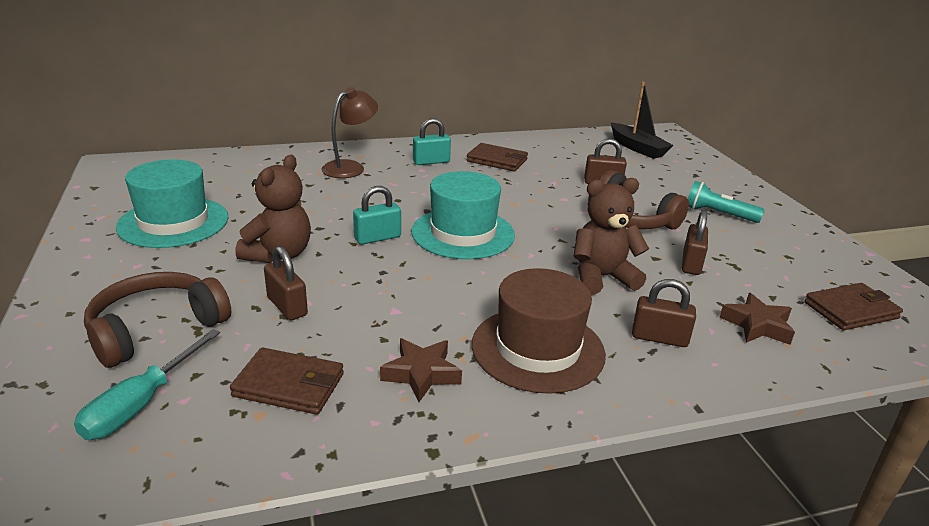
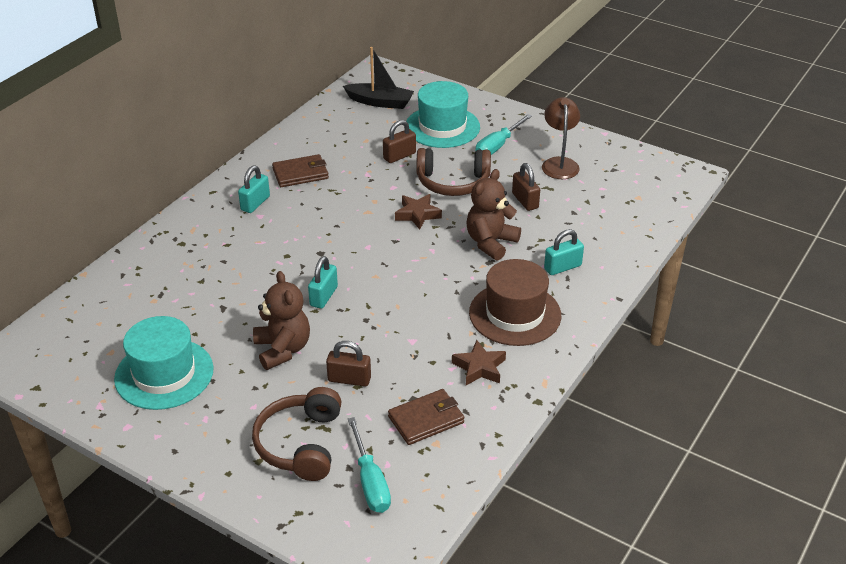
camera: 40 degrees left, 10 degrees up
brown lamp [322,87,378,178] -> brown lamp moved to [542,97,580,179]
turquoise hat [411,171,515,259] -> turquoise hat moved to [406,81,480,148]
brown padlock [632,279,696,347] -> turquoise padlock [544,229,584,275]
turquoise flashlight [688,181,764,223] -> turquoise screwdriver [475,114,532,155]
brown star [719,293,795,345] -> brown star moved to [395,194,442,230]
brown wallet [804,283,903,330] -> none

